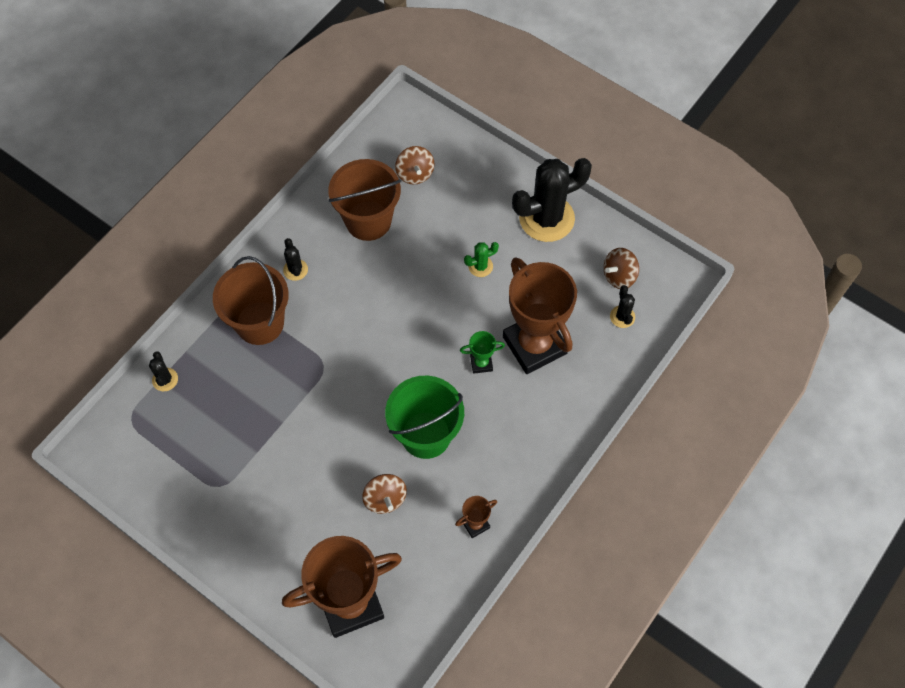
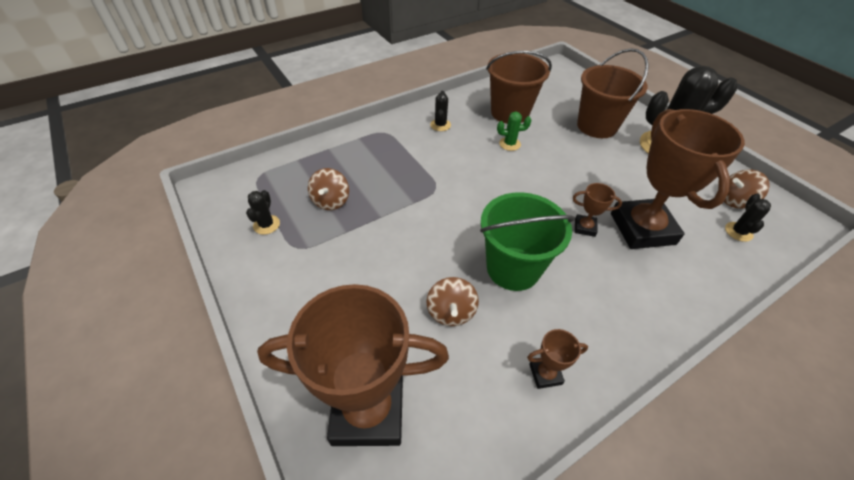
camera: 20 degrees right, 15 degrees down
black cactus [149,351,178,391] -> black cactus moved to [246,190,280,235]
brown bucket [213,256,289,345] -> brown bucket moved to [577,48,649,138]
brown spinning top [395,146,434,184] -> brown spinning top moved to [308,168,349,210]
green trophy [460,331,505,374] -> brown trophy [573,183,622,237]
green cactus [464,242,499,277] -> green cactus moved to [497,112,531,151]

